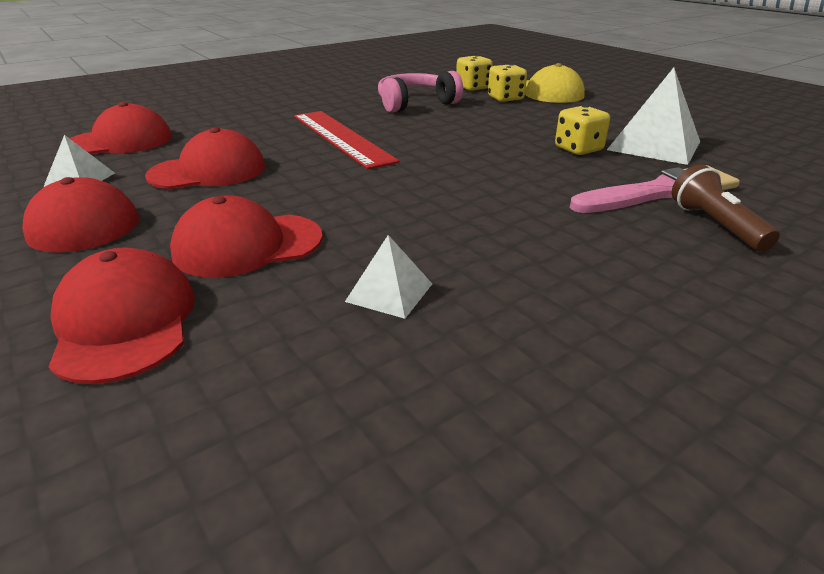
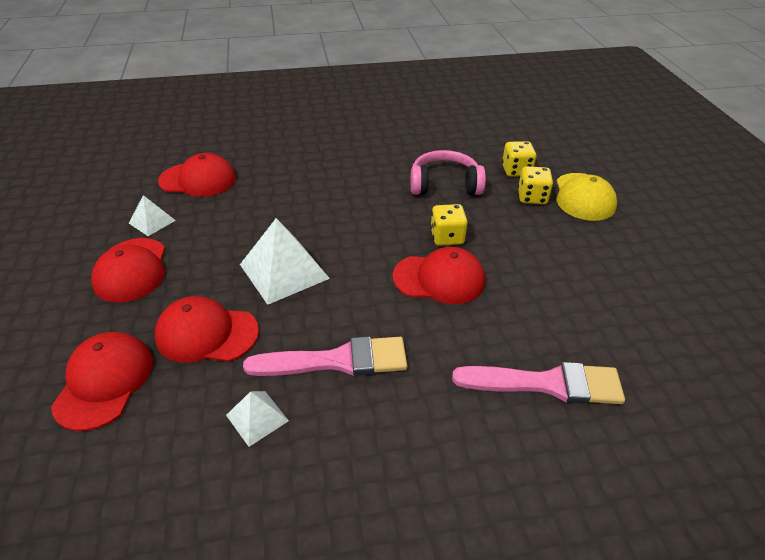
camera: 25 degrees right, 10 degrees up
red cap [145,127,265,189] -> red cap moved to [393,247,485,304]
red ruler [294,111,399,169] -> none
yellow dice [555,105,610,155] -> yellow dice moved to [430,204,468,246]
white pyramid [607,68,700,165] -> white pyramid moved to [240,218,330,305]
brown flashlight [672,164,780,252] -> none
none -> pink brush [243,337,407,376]

